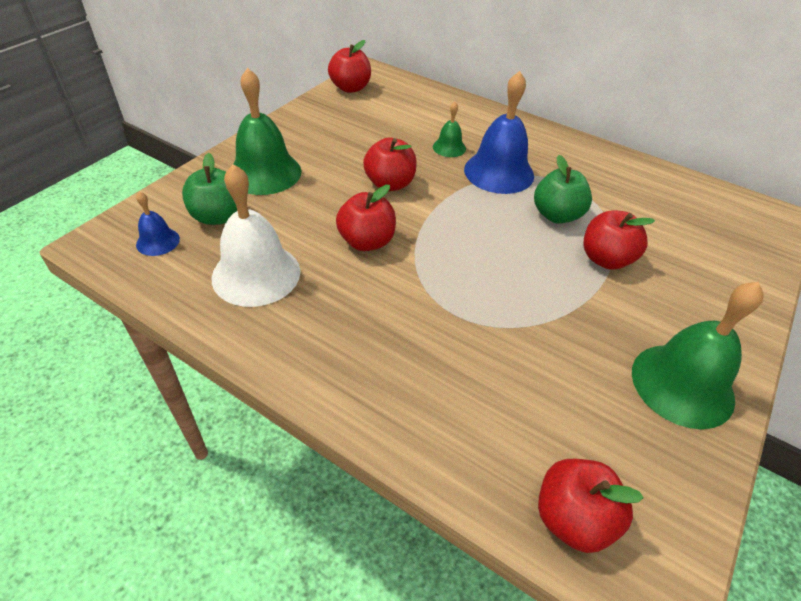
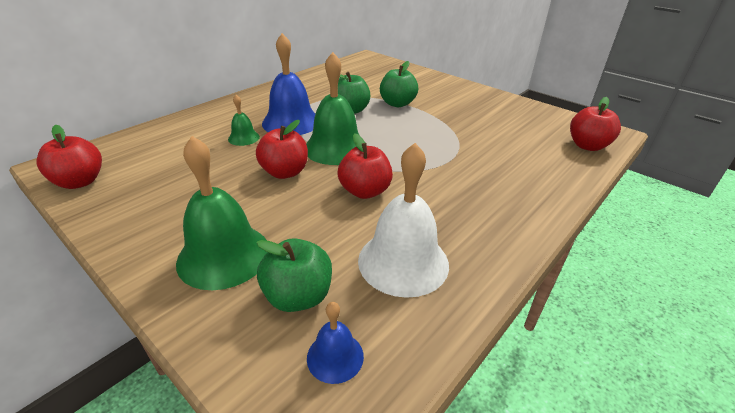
camera: 80 degrees left, 10 degrees down
red apple [583,210,655,270] -> green apple [380,61,418,107]
green bell [632,282,764,429] -> green bell moved to [306,52,359,165]

